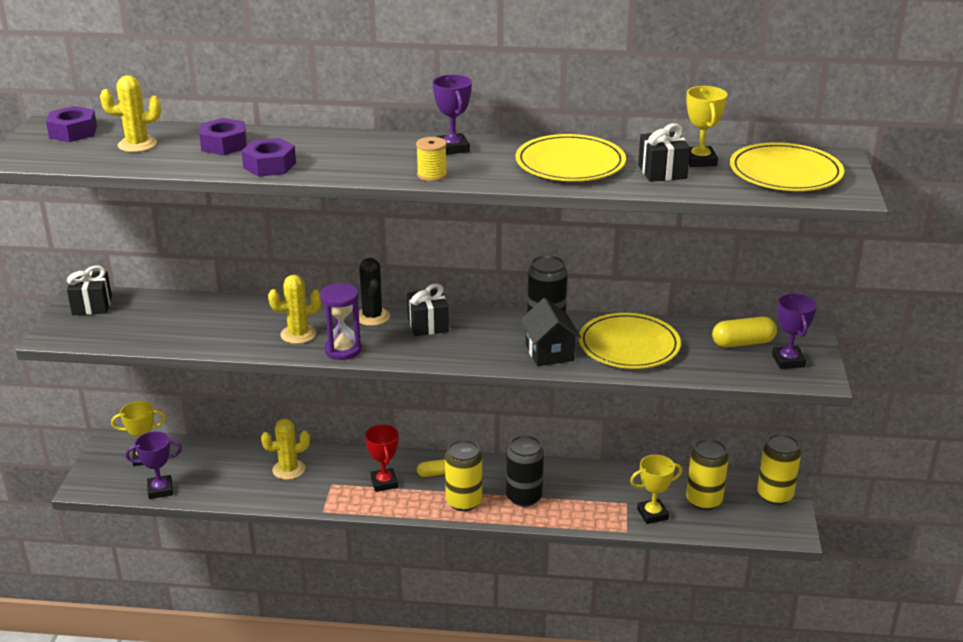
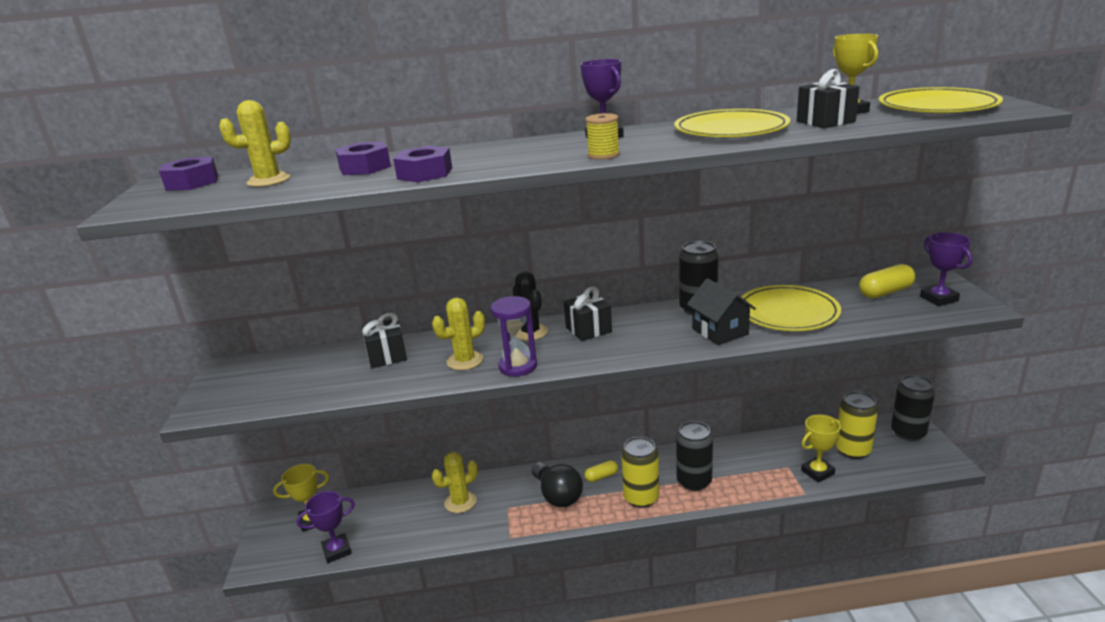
camera: 10 degrees left, 5 degrees down
black gift [67,265,112,315] -> black gift moved to [362,313,407,368]
red trophy [365,425,399,492] -> black light bulb [532,462,583,507]
yellow can [757,434,801,505] -> black can [891,375,935,441]

